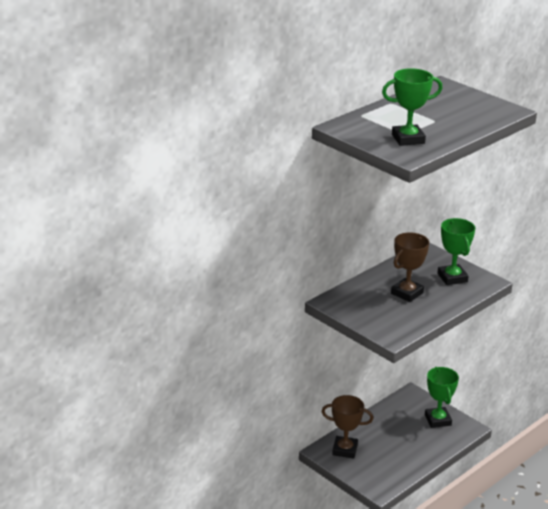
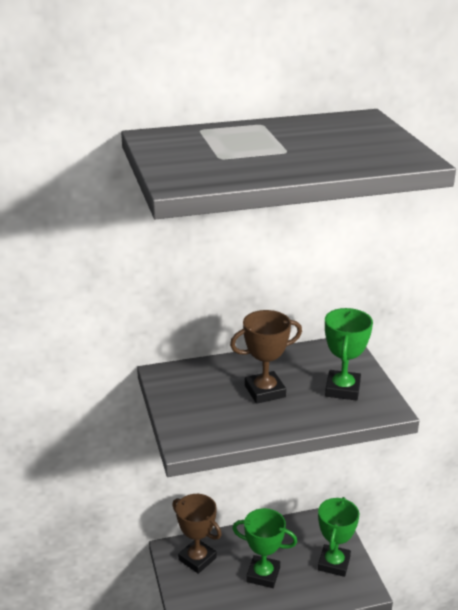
camera: 30 degrees right, 0 degrees up
green trophy [382,68,442,146] -> green trophy moved to [232,508,297,588]

